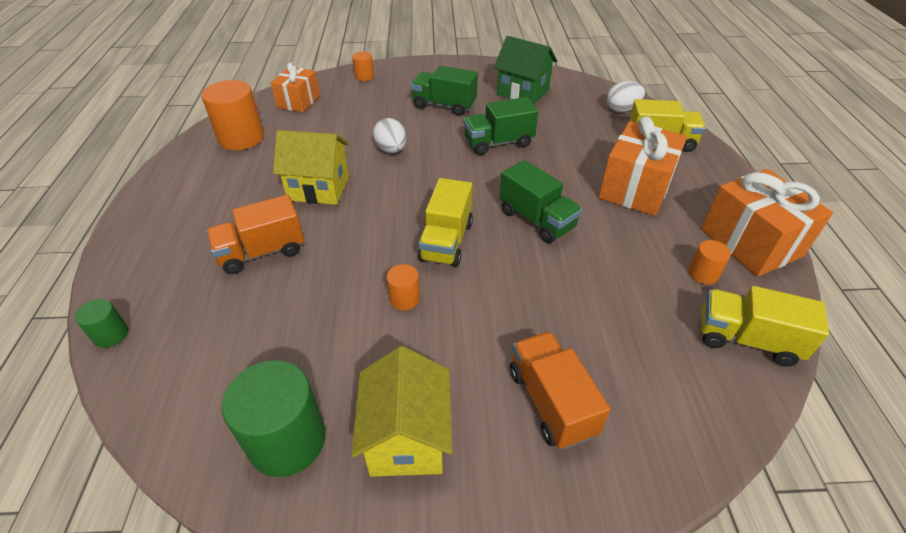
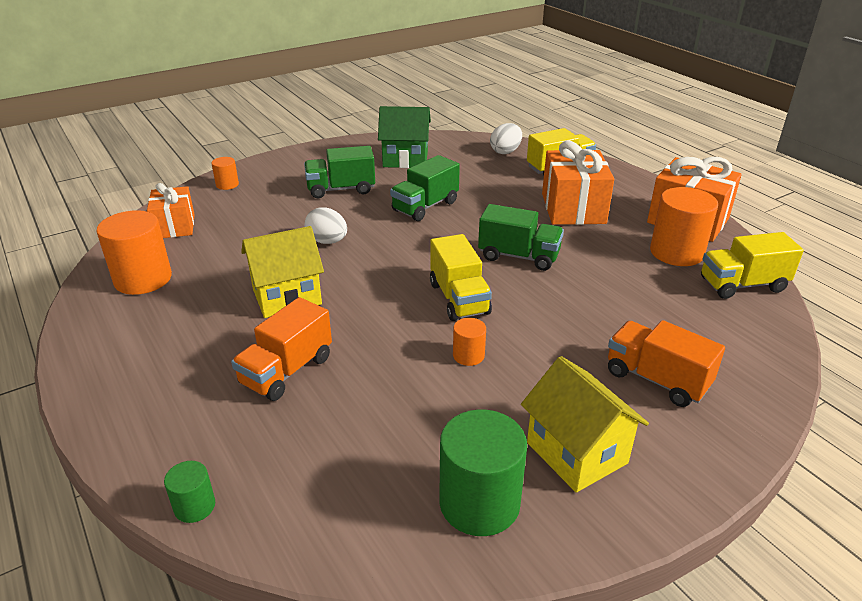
camera: 30 degrees left, 10 degrees down
orange cylinder [688,240,731,284] -> orange cylinder [650,187,718,266], size x2.01

